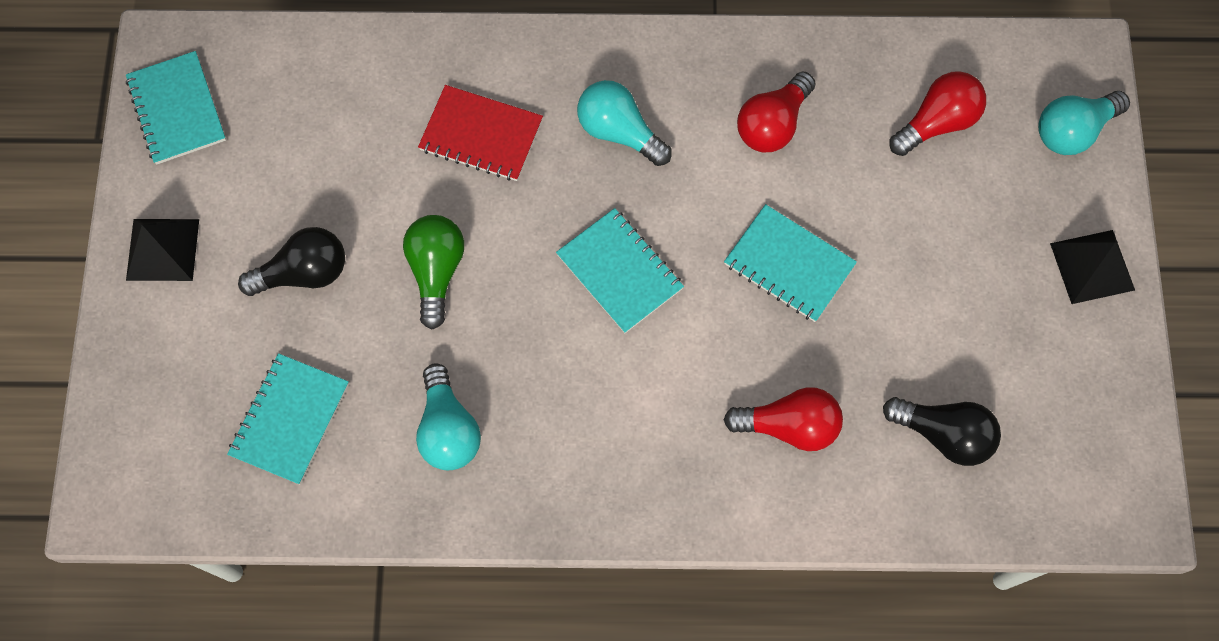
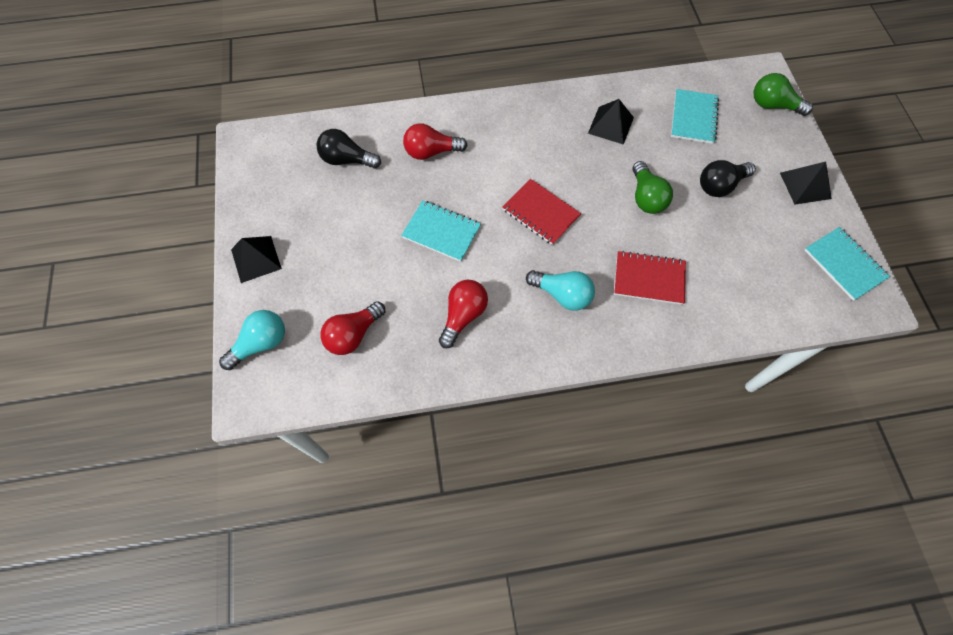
camera: 170 degrees right, 5 degrees down
turquoise light bulb [416,363,481,470] -> black pyramid [588,99,634,145]
turquoise notebook [556,208,684,333] -> red notebook [502,179,581,245]
none -> green light bulb [754,73,813,116]

